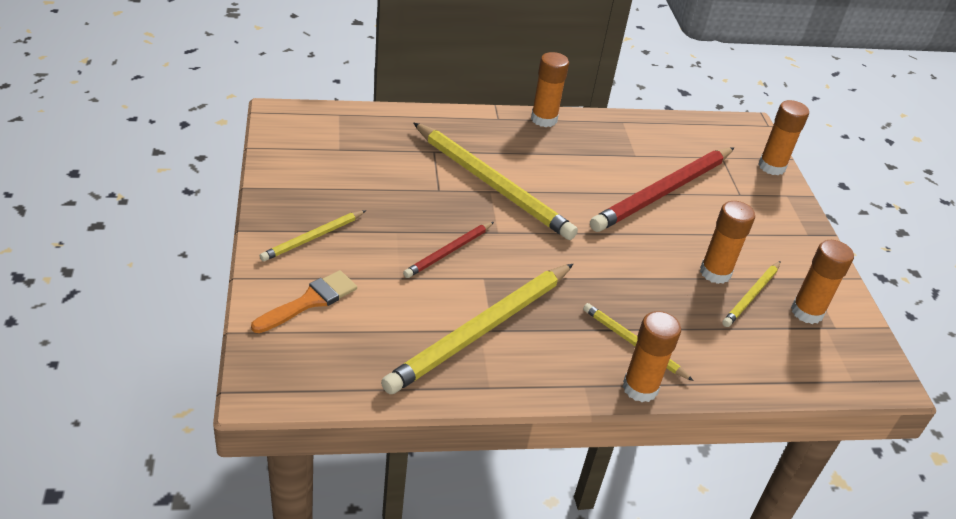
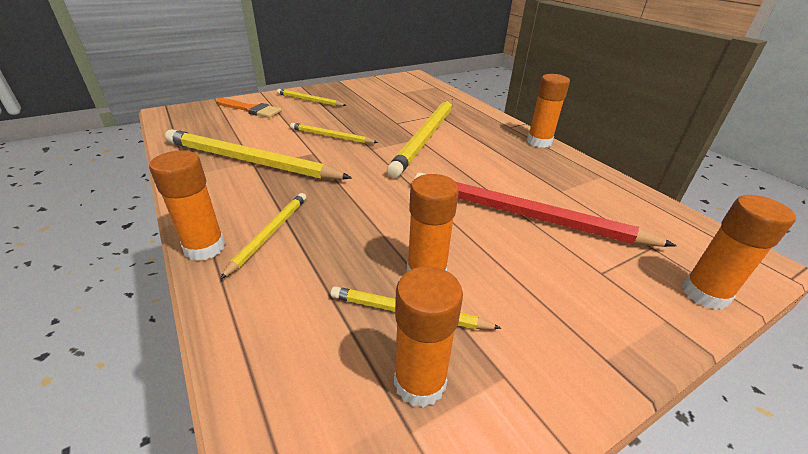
camera: 70 degrees right, 5 degrees down
red pencil [403,222,494,278] -> yellow pencil [290,123,378,144]

